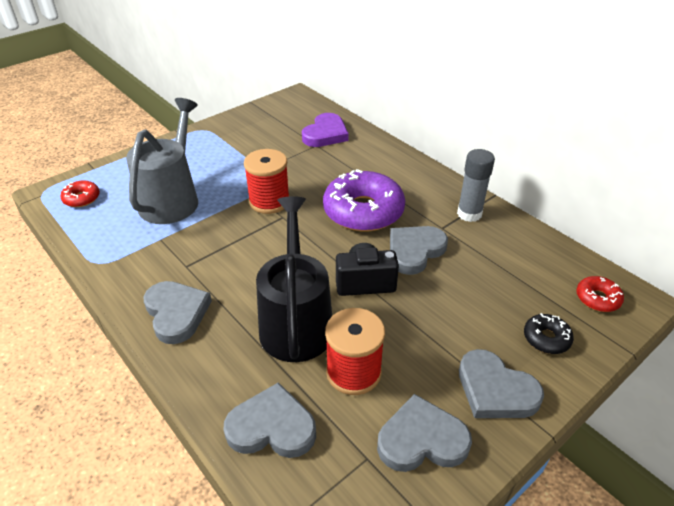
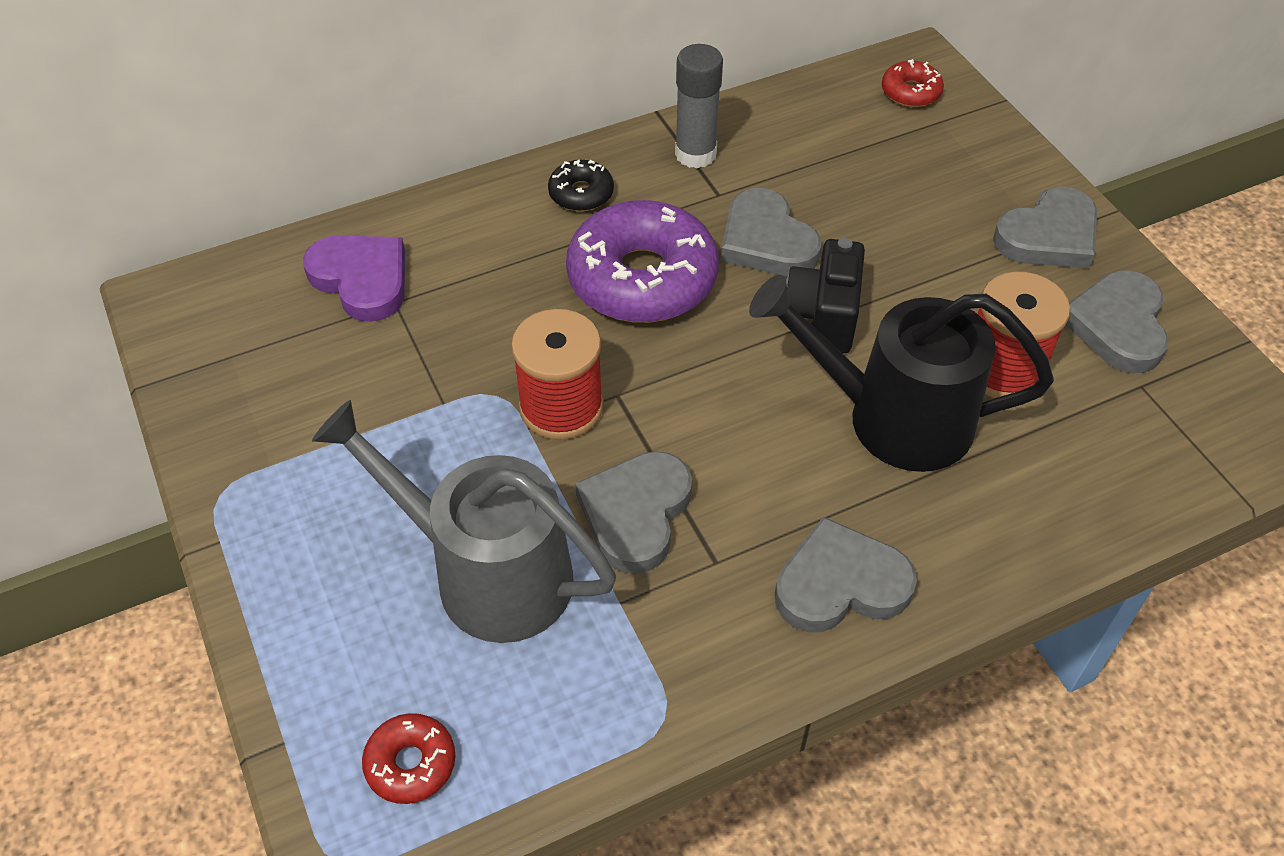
camera: 75 degrees left, 10 degrees up
grey heart [223,382,316,458] -> grey heart moved to [575,451,692,574]
black donut [524,313,574,354] -> black donut moved to [548,160,614,211]

